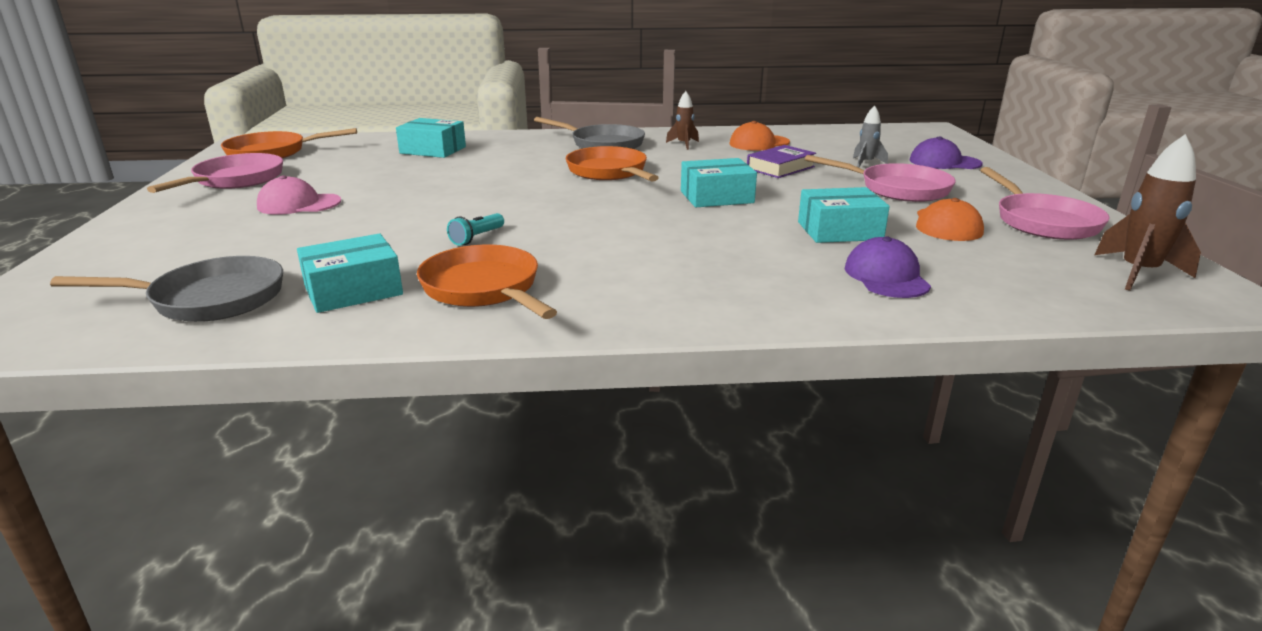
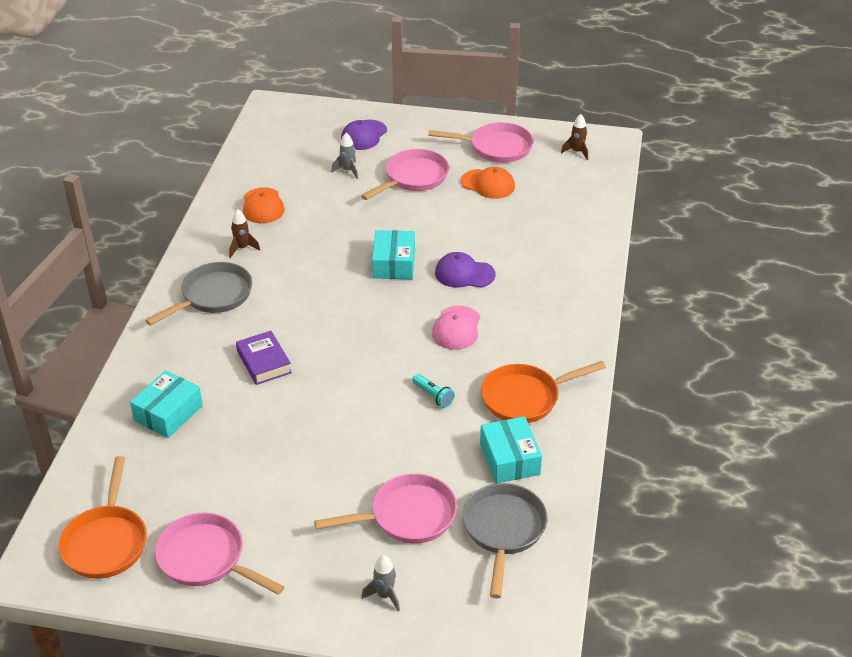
camera: 75 degrees left, 15 degrees up
pink cap [257,175,341,215] -> pink cap moved to [432,305,480,350]
orange pan [566,146,659,182] -> none
purple book [747,145,816,178] -> purple book moved to [236,331,292,385]
turquoise box [798,187,890,243] -> none
purple cap [845,236,931,298] -> purple cap moved to [435,252,495,288]
brown rocket [1095,134,1201,291] -> brown rocket [561,114,588,160], size x0.60
none -> pink pan [314,474,457,544]
none -> grey rocket [361,555,400,612]

